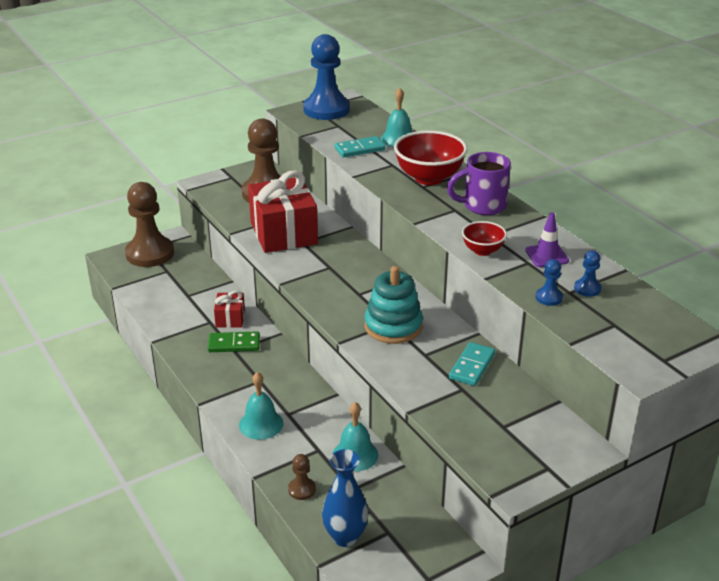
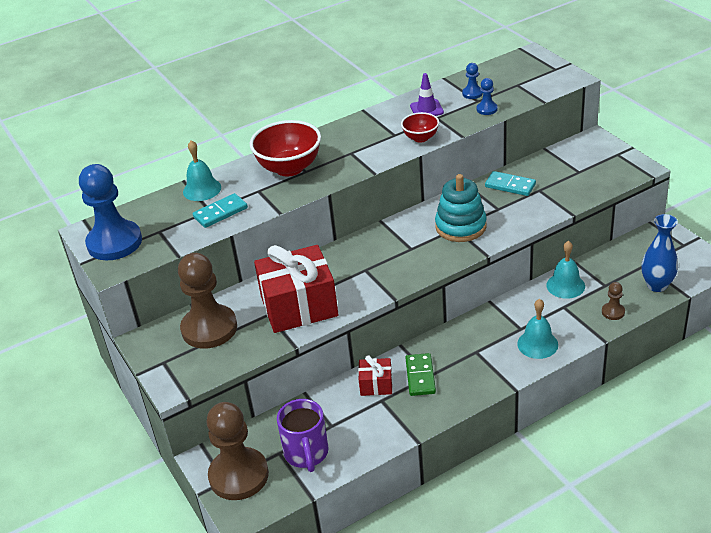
camera: 85 degrees left, 5 degrees up
turquoise domino [335,136,386,158] -> turquoise domino turned 75 degrees clockwise [193,193,248,228]
purple mug [447,152,511,215] -> purple mug moved to [277,399,329,472]

